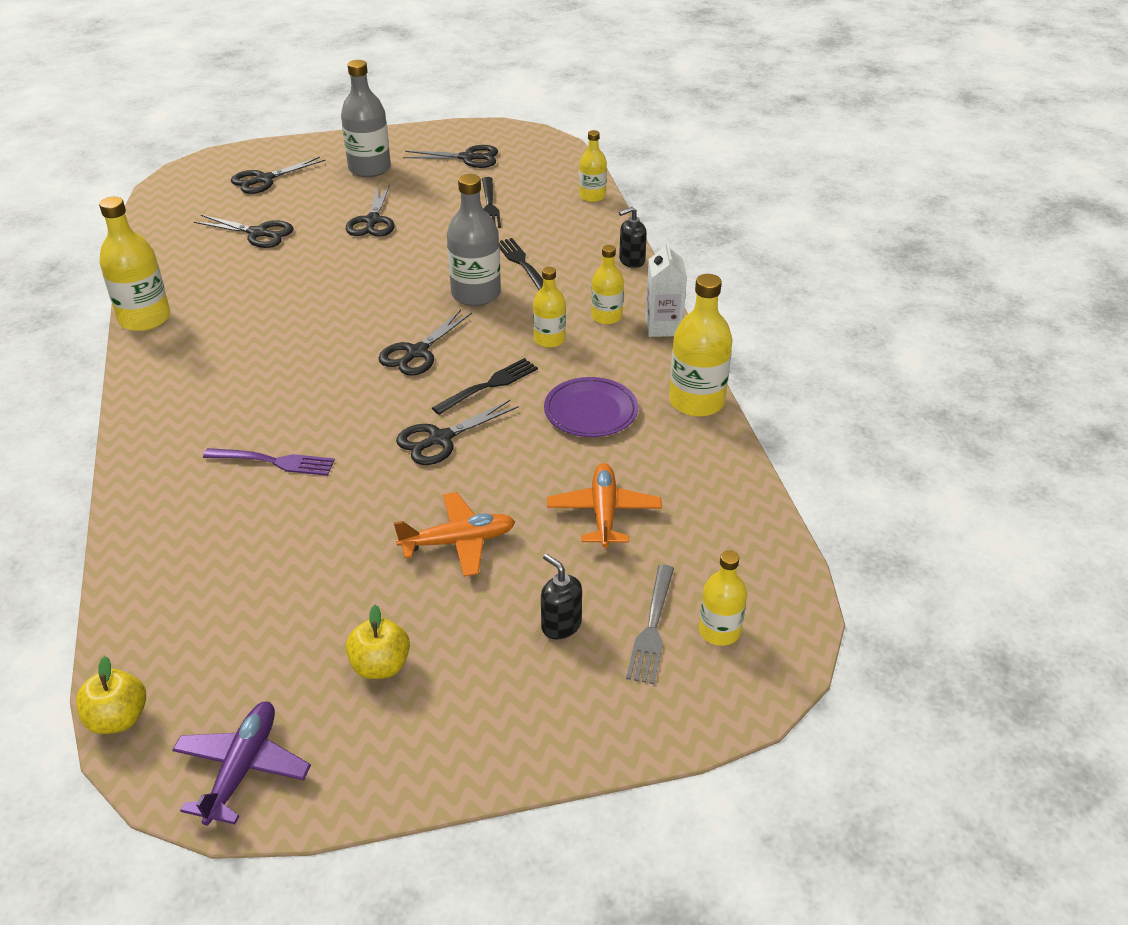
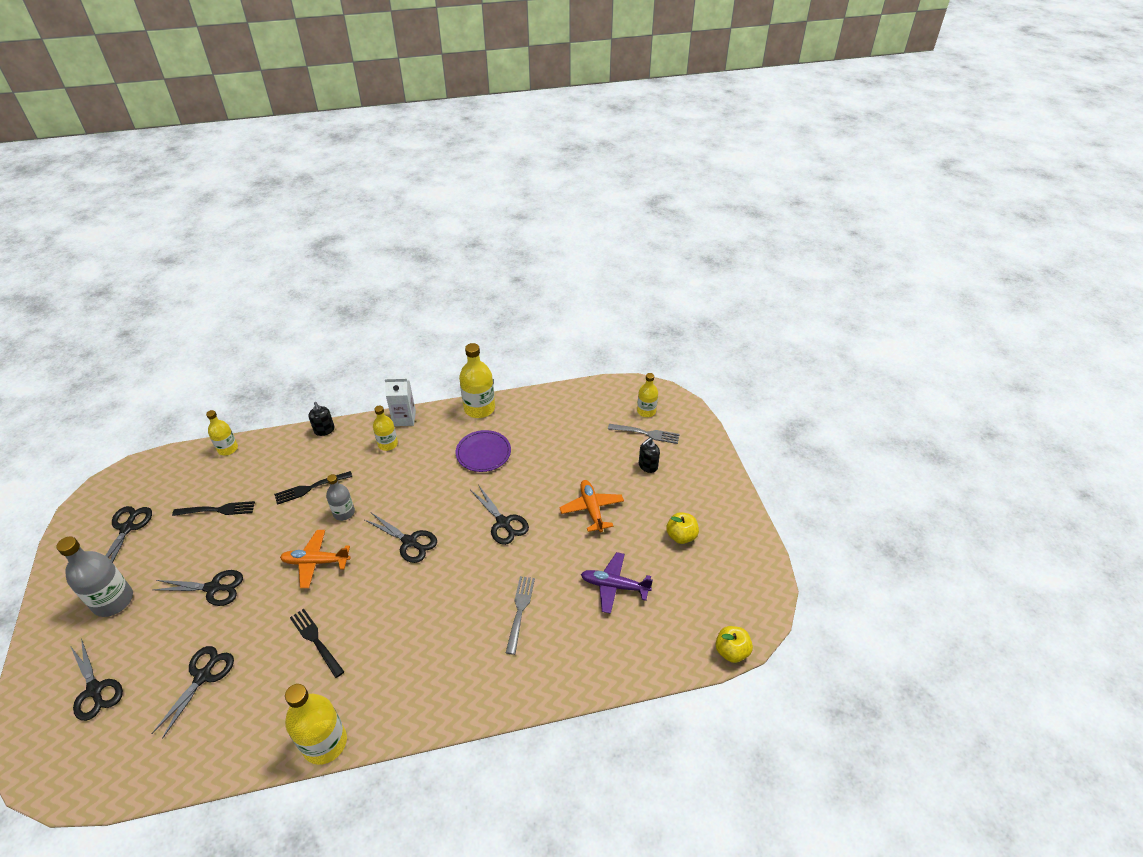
camera: 90 degrees left, 5 degrees up
purple plane [172,702,311,826] -> purple plane moved to [581,552,653,614]
purple fork [203,448,335,476] -> grey fork [506,576,535,655]
black fork [432,358,538,415] -> black fork moved to [290,609,344,678]
grey bottle [447,174,501,306] -> grey bottle [326,474,355,521], size x0.61
yellow bottle [533,267,566,348] -> none
orange plane [547,463,662,548] -> orange plane moved to [280,530,351,588]

